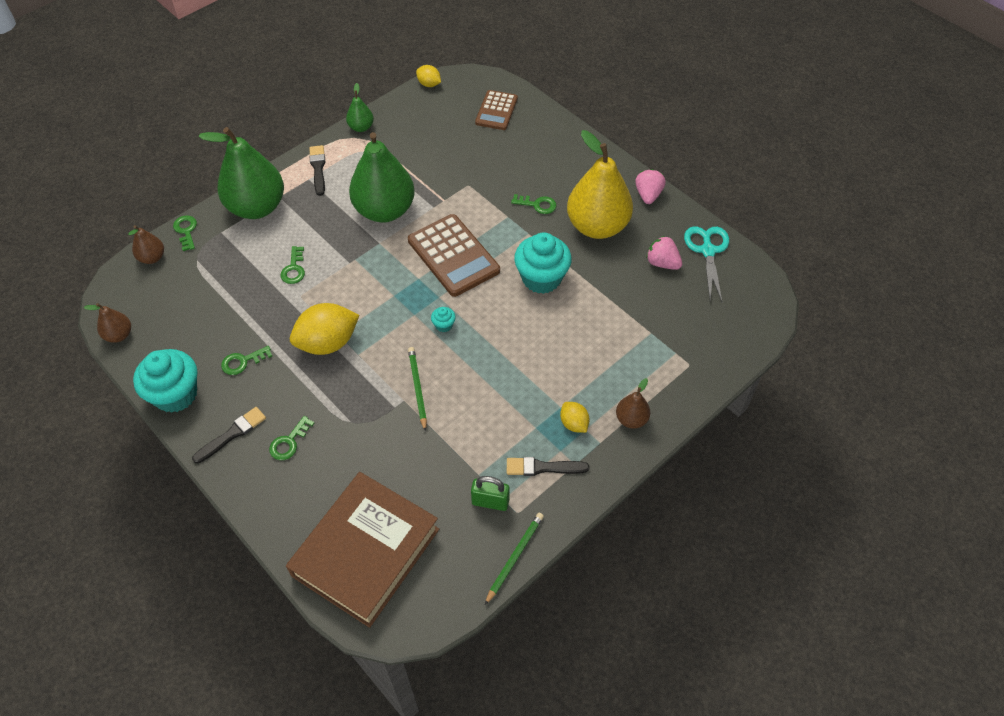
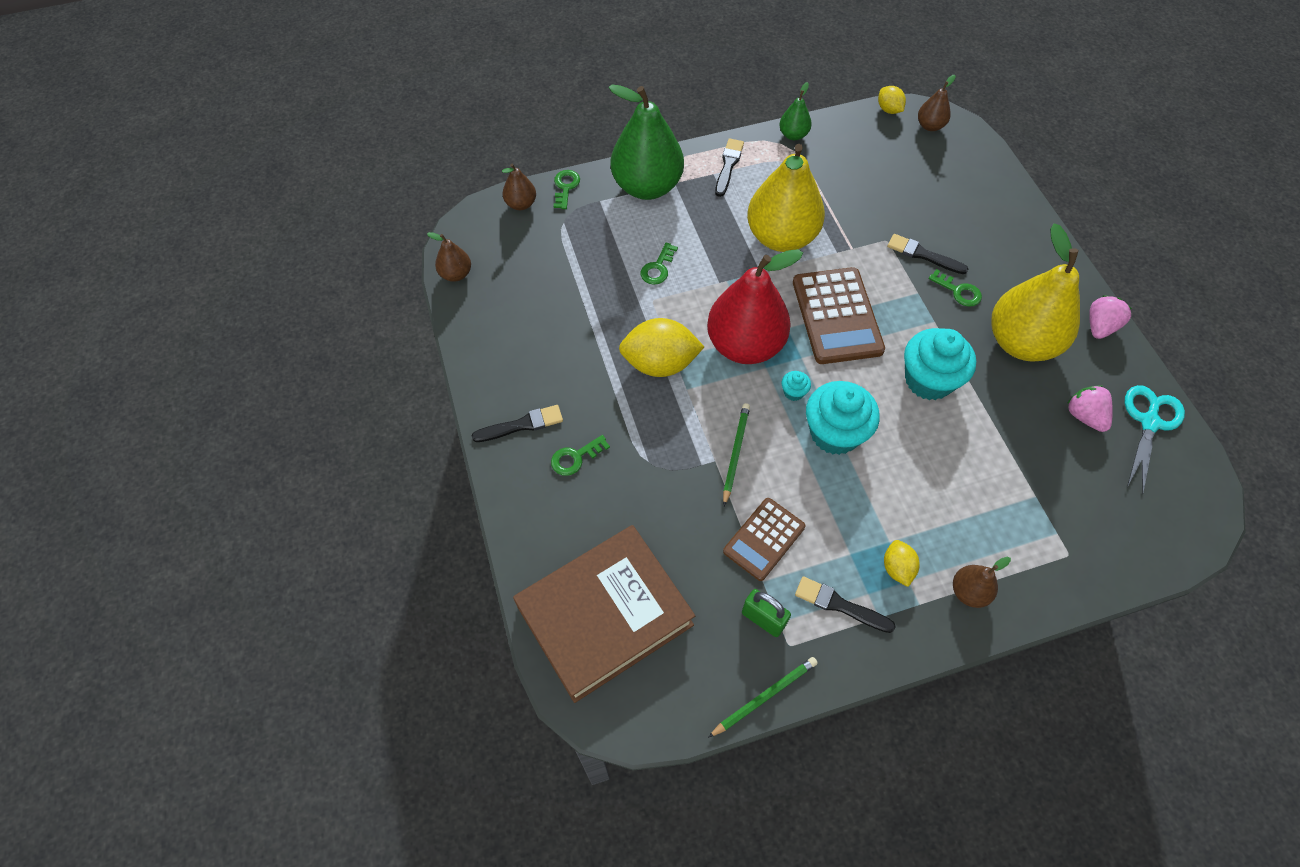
camera: 25 degrees right, 5 degrees up
turquoise cupcake [133,349,197,413] -> turquoise cupcake moved to [806,381,880,455]
green key [221,346,272,375] -> none
green pear [349,132,415,223] -> yellow pear [747,144,825,252]
brown calculator [475,90,518,130] -> brown calculator moved to [723,498,806,581]
none -> red pear [707,249,803,364]
none -> black brush [887,234,968,274]
none -> brown pear [918,75,956,131]

